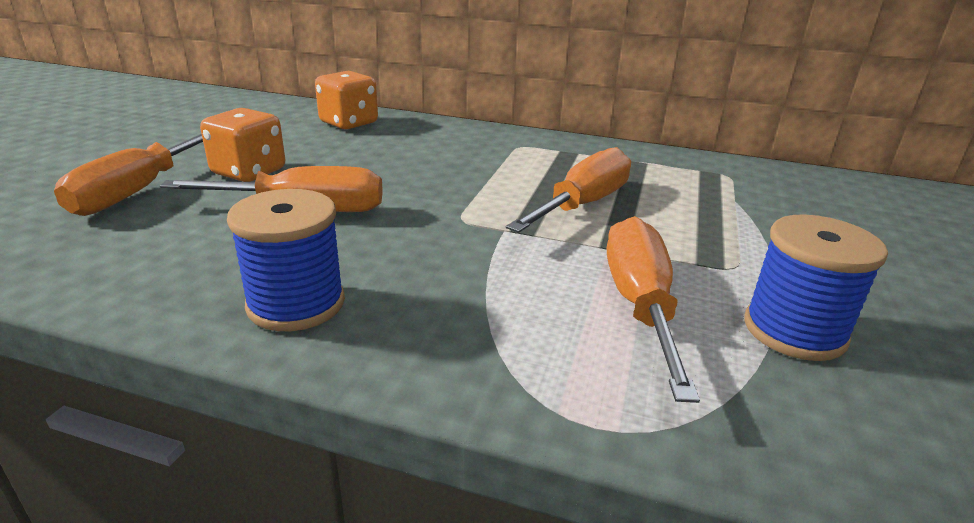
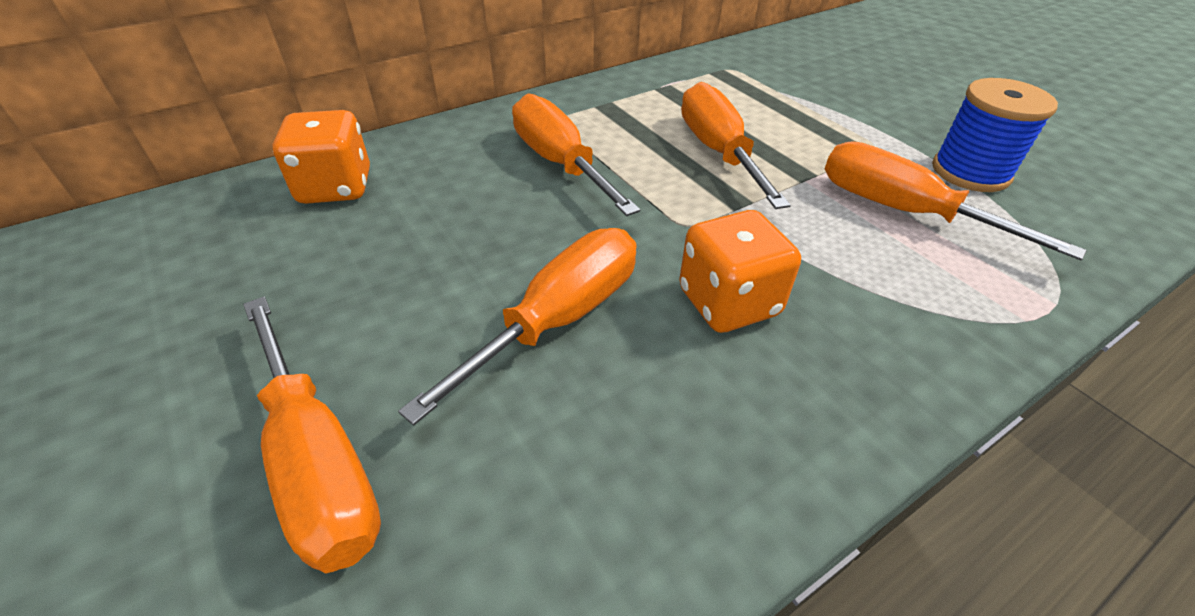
camera: 50 degrees left, 15 degrees up
orange dice [200,108,285,182] -> orange dice moved to [679,210,801,333]
blue spool [227,189,345,331] -> none
none -> orange screwdriver [512,93,640,216]

